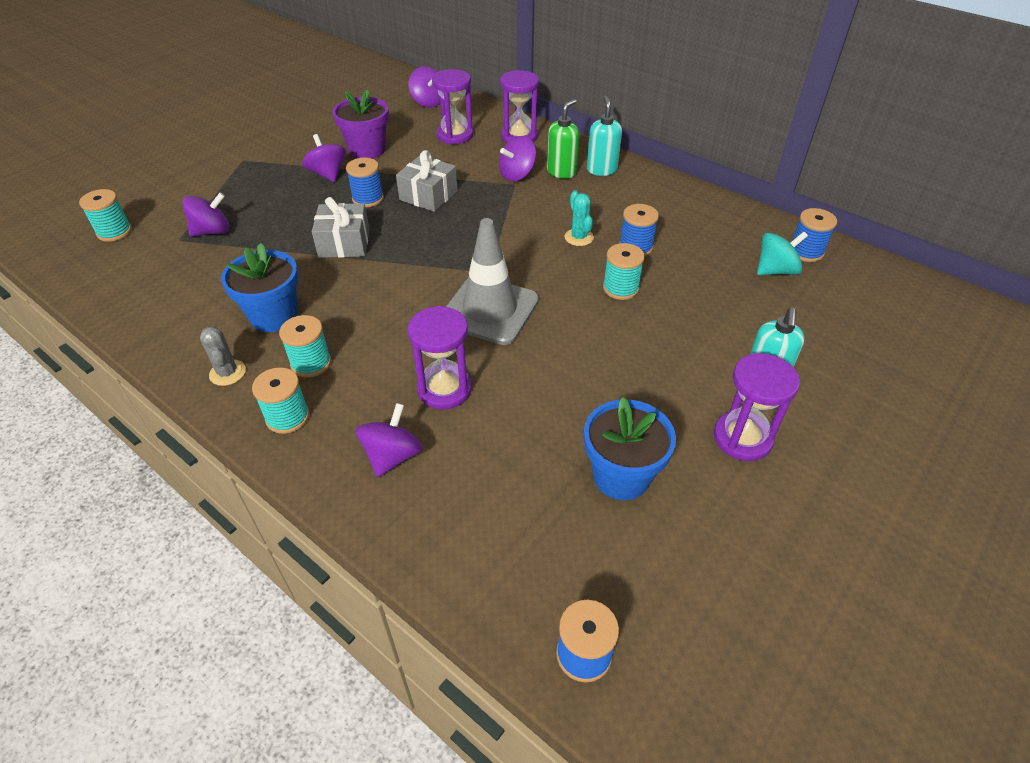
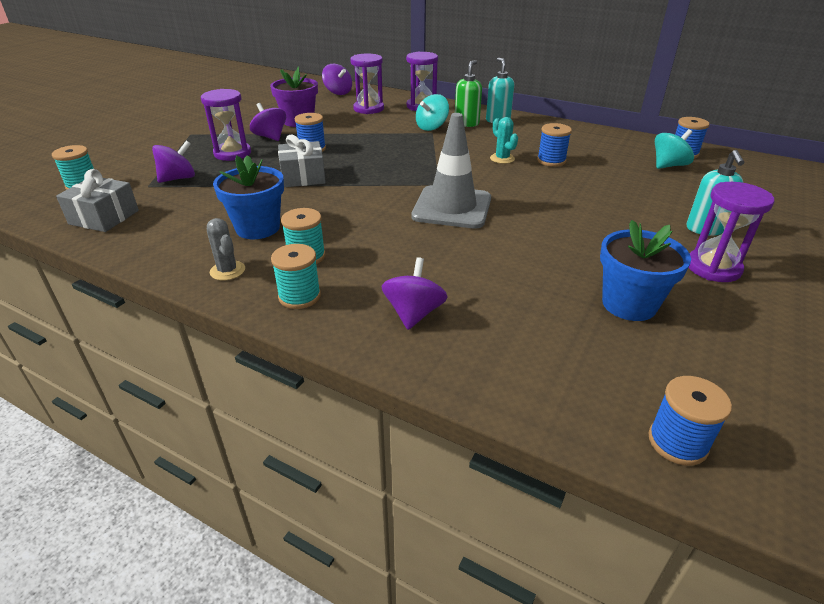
camera: 10 degrees left, 10 degrees down
grey gift [396,150,458,212] -> grey gift moved to [56,169,139,232]
purple hourglass [408,306,472,410] -> purple hourglass moved to [201,89,251,161]
purple spinning top [499,136,536,181] -> turquoise spinning top [416,94,449,131]
turquoise spool [603,243,645,300] -> none

